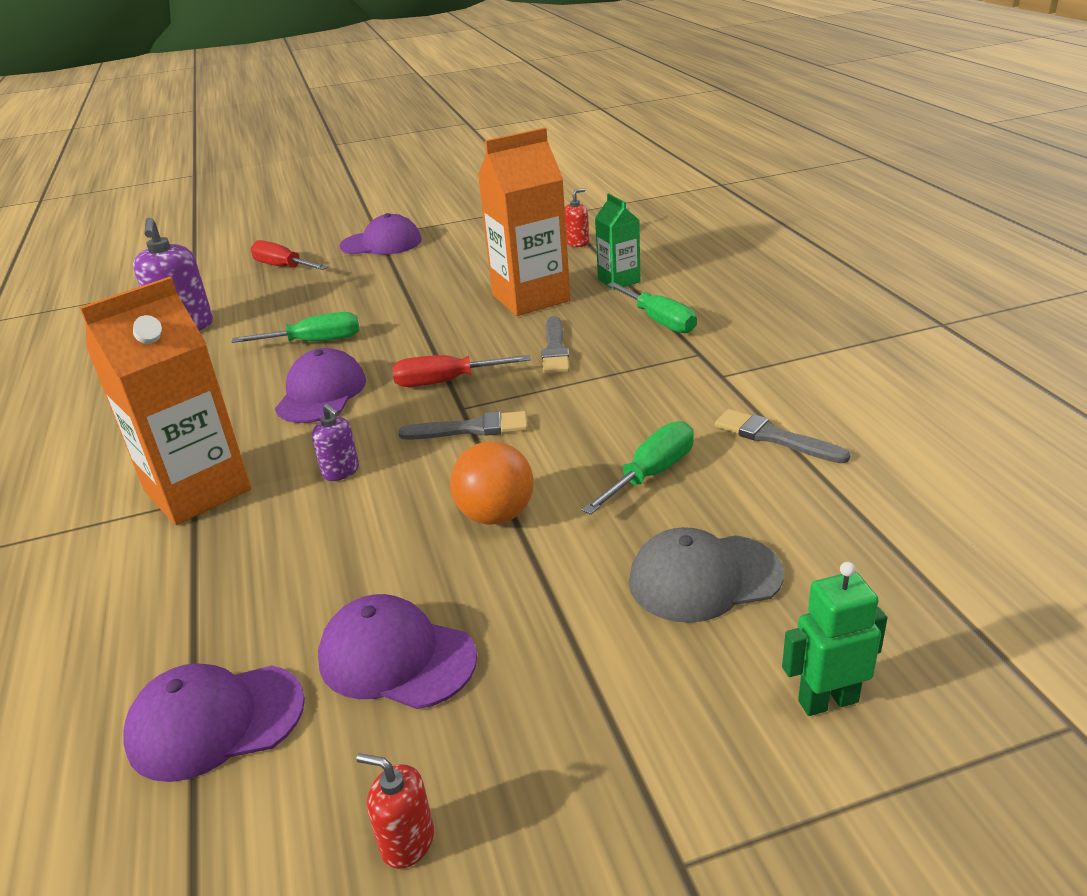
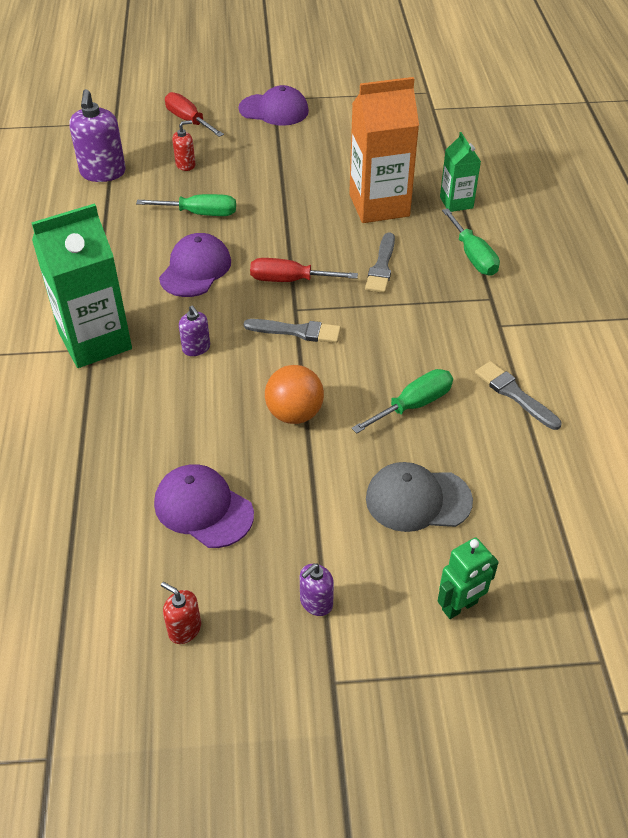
camera: 10 degrees right, 15 degrees up
orange carton [79,277,251,525] -> green carton [31,203,132,368]
purple cap [123,663,305,782] -> none
red soap dispenser [565,188,589,247] -> red soap dispenser moved to [172,120,195,171]
green robot [782,562,887,716] -> green robot turned 150 degrees clockwise [437,538,499,619]
none -> purple soap dispenser [300,564,334,616]

